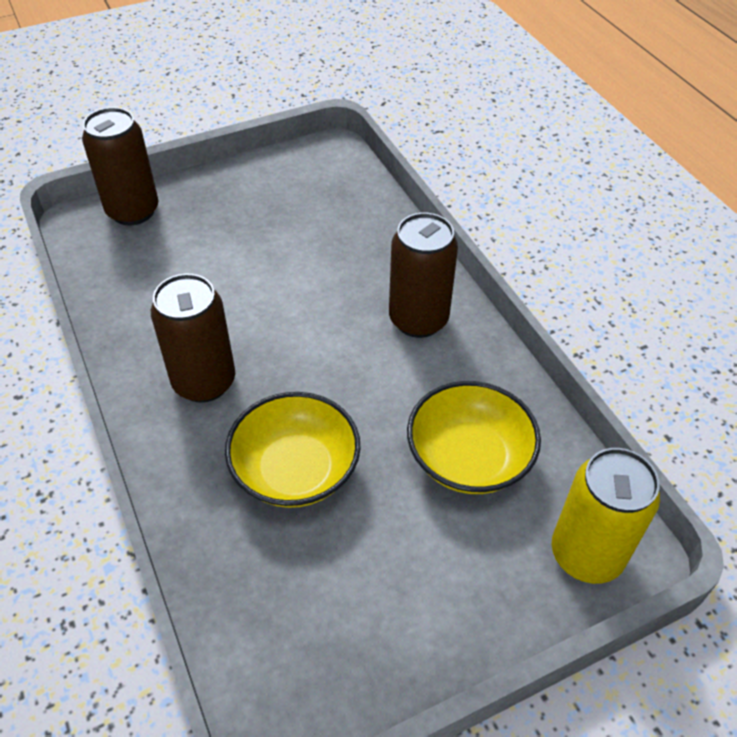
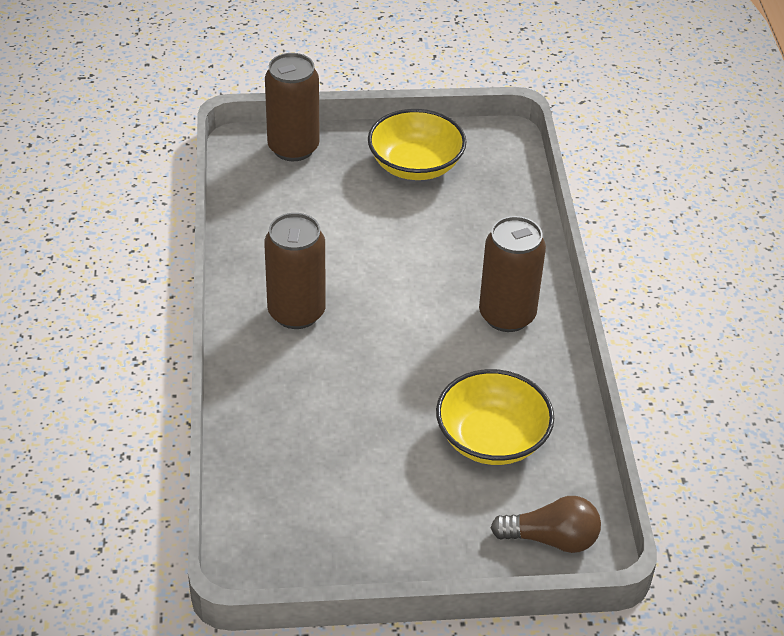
camera: 20 degrees right, 5 degrees down
yellow bowl [225,392,361,508] -> yellow bowl moved to [368,109,466,180]
yellow can [552,448,660,584] -> brown light bulb [491,496,601,553]

